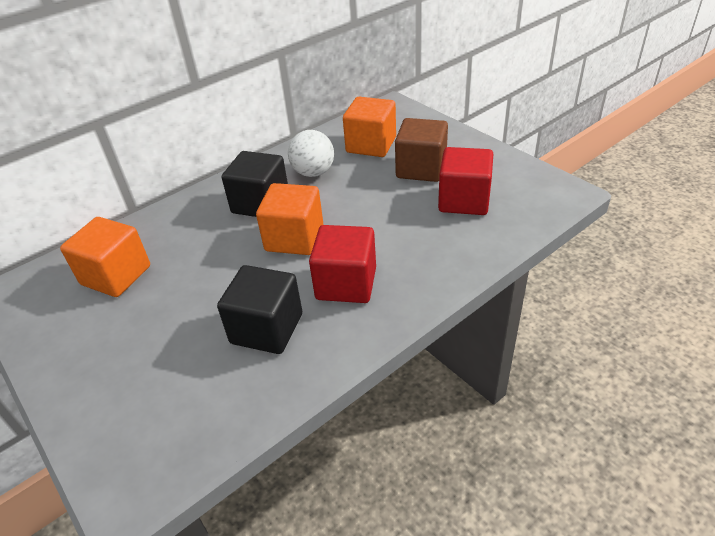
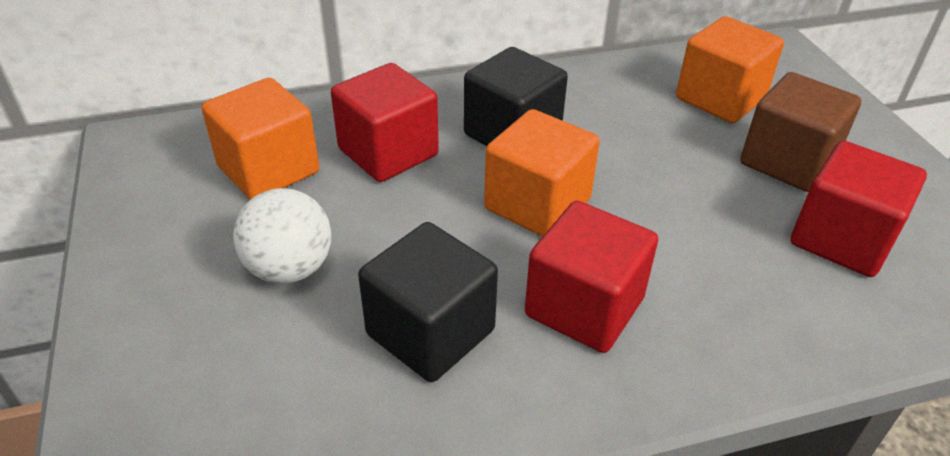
camera: 20 degrees right, 0 degrees up
white ball [288,130,334,177] -> white ball moved to [233,188,331,284]
none -> red cube [331,63,439,182]

